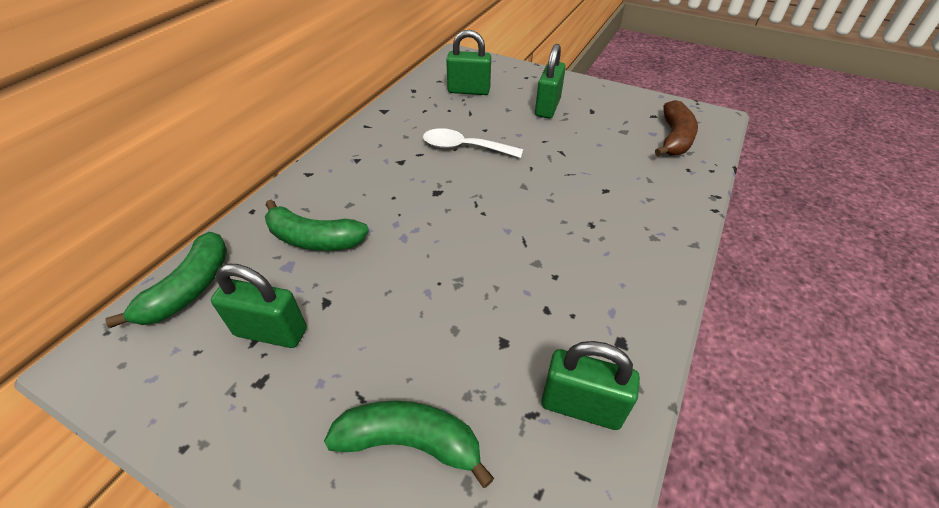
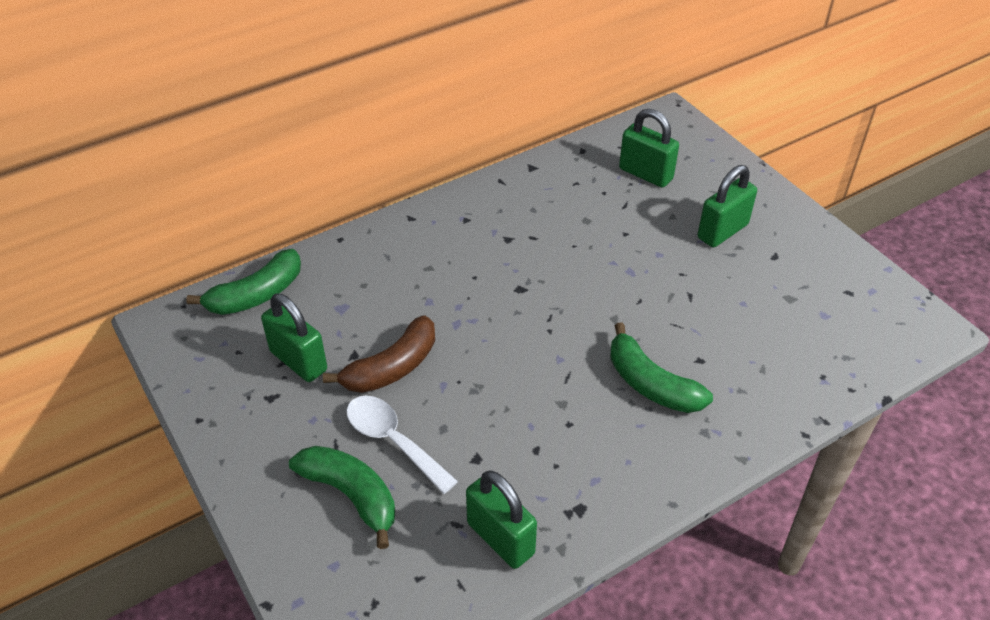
camera: 30 degrees right, 0 degrees up
green banana [265,200,369,251] -> green banana moved to [610,323,713,413]
white spoon [423,128,523,158] -> white spoon moved to [346,396,458,494]
brown banana [655,100,698,156] -> brown banana moved to [323,315,435,393]

